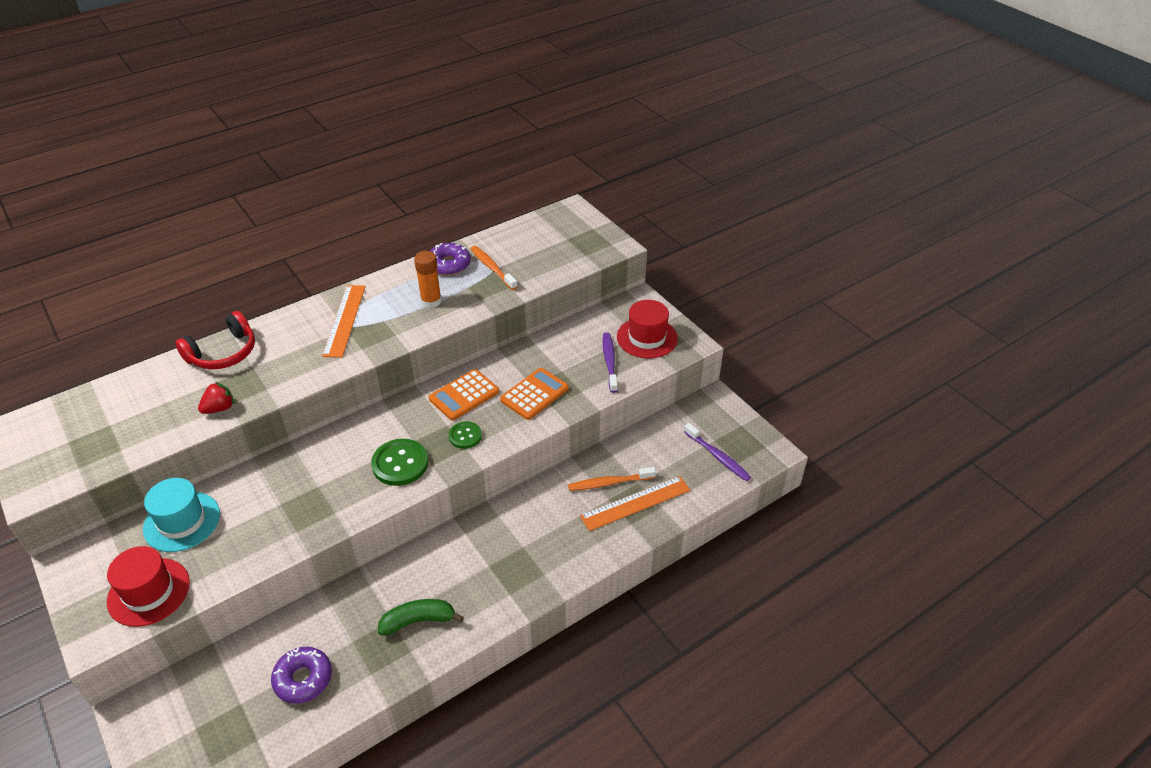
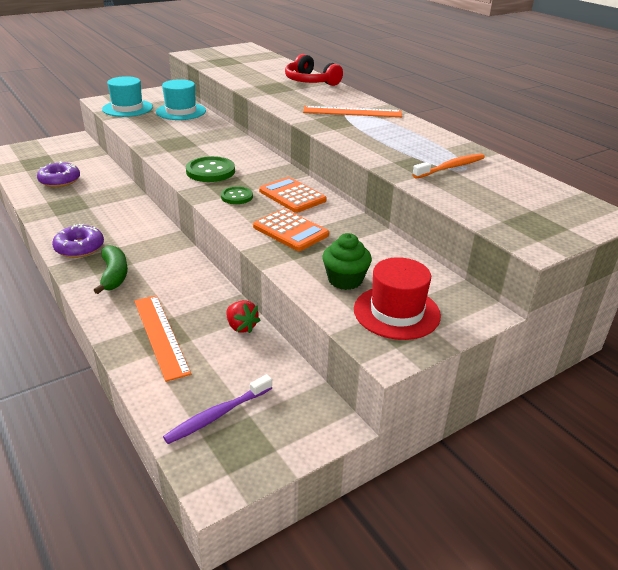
camera: 90 degrees right, 10 degrees down
red hat [107,546,190,627] -> turquoise hat [102,76,153,117]
red strawberry [198,382,234,414] -> red strawberry moved to [226,300,260,333]
green banana [378,599,464,636] -> green banana moved to [93,245,128,294]
orange glue stick [414,251,442,308] -> none
purple donut [430,243,471,275] -> purple donut moved to [52,224,104,258]
orange toothbrush [568,467,656,491] -> none
purple toothbrush [603,332,618,393] -> green cupcake [322,233,372,290]

